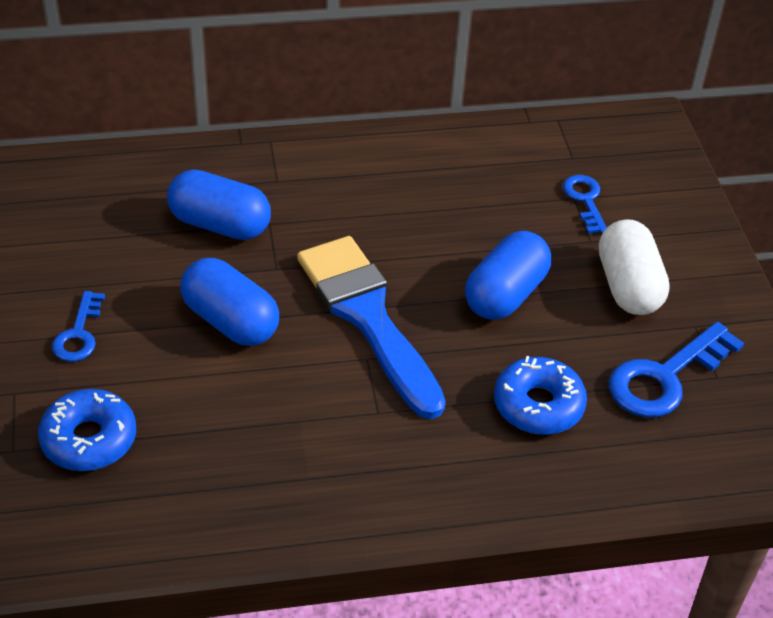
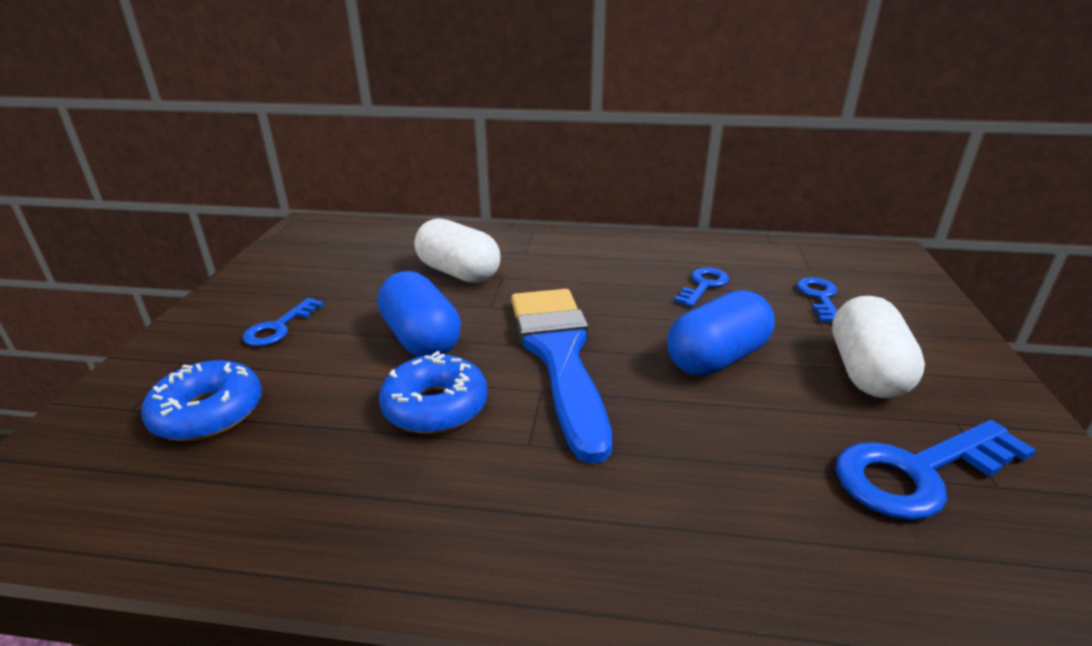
camera: 20 degrees right, 15 degrees down
blue capsule [167,169,271,240] -> white capsule [415,218,501,283]
blue donut [494,356,587,435] -> blue donut moved to [379,351,488,434]
none -> blue key [674,268,729,307]

